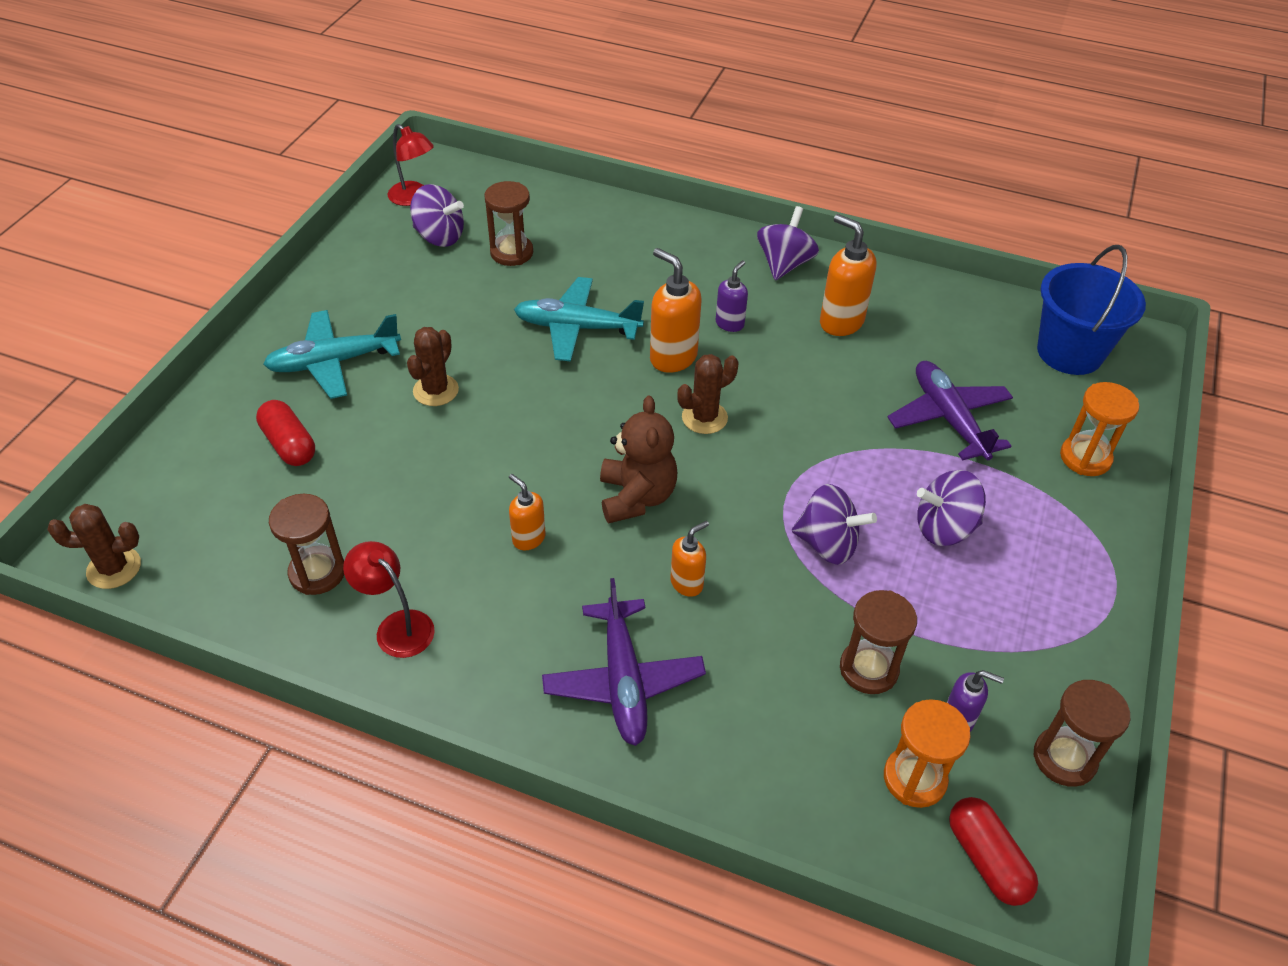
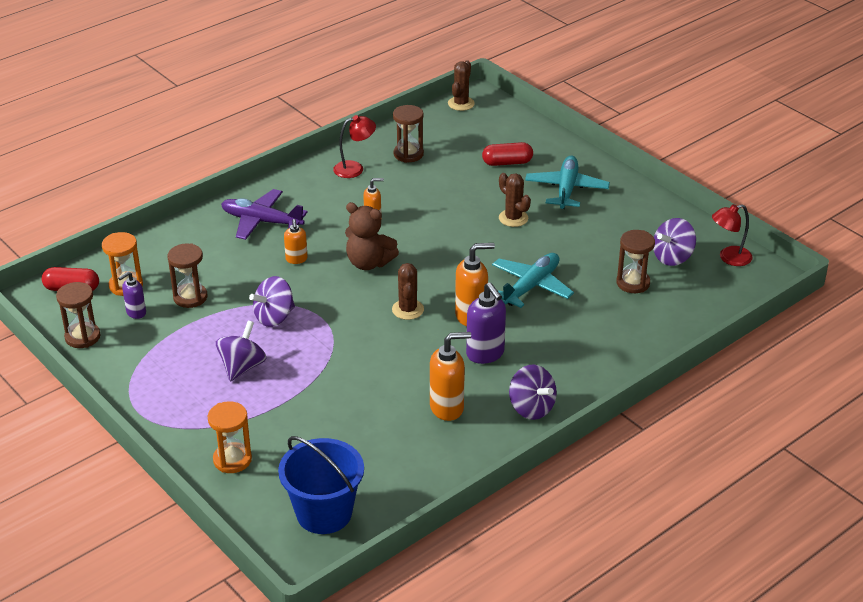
camera: 120 degrees right, 10 degrees down
purple soap dispenser [716,260,748,332] -> purple soap dispenser [466,282,506,364], size x1.69
purple plane [888,361,1013,460] -> none

